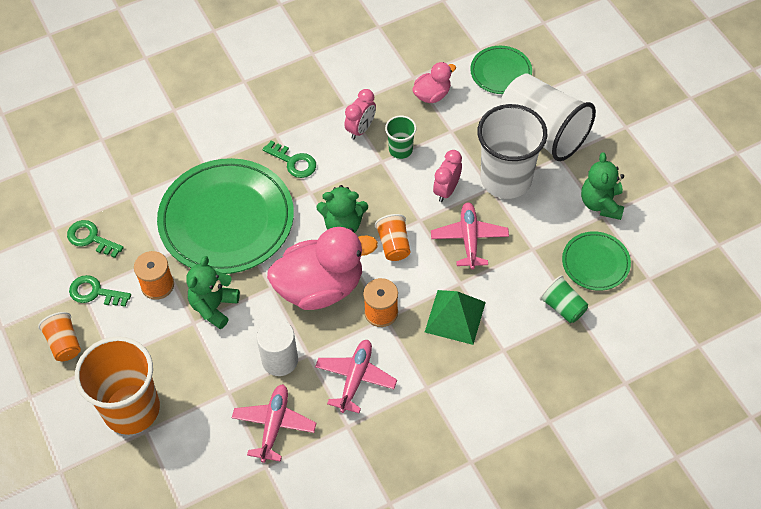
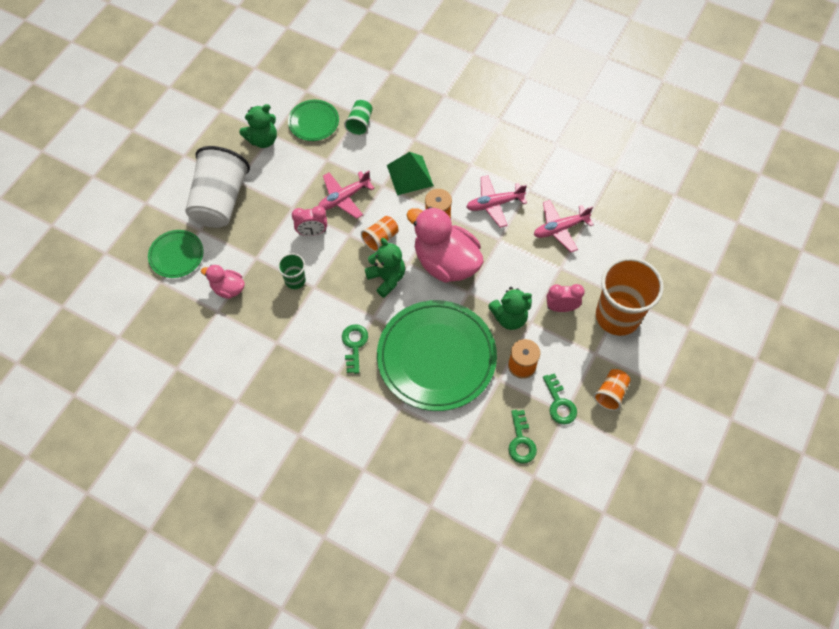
camera: 125 degrees left, 5 degrees up
white cylinder [256,319,298,376] -> none
pink clock [345,89,376,140] -> pink clock moved to [547,284,585,312]
white cup [477,104,547,199] -> none

